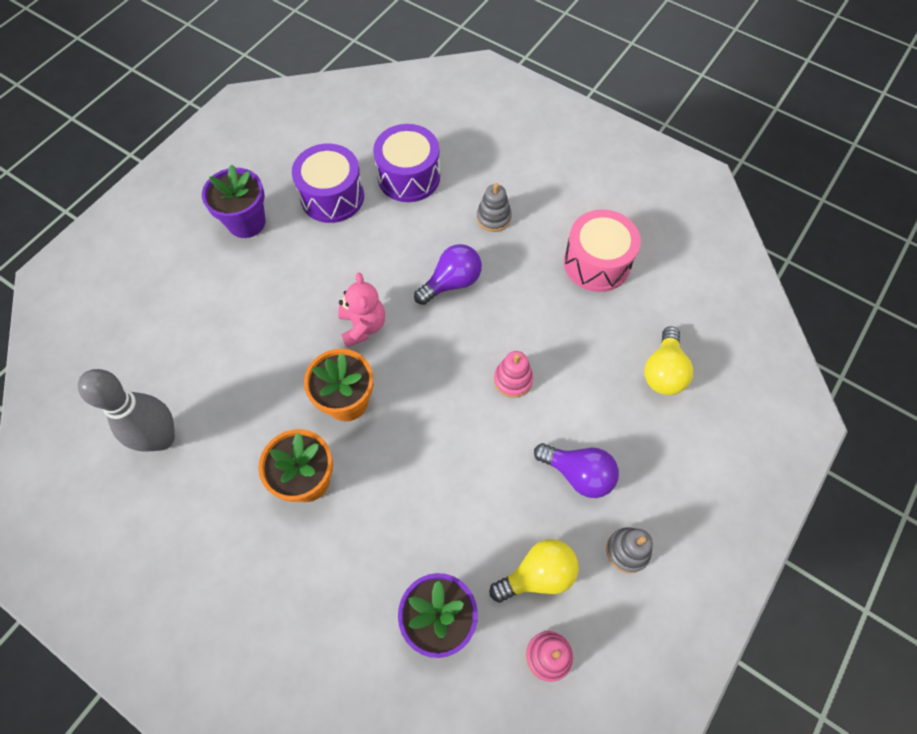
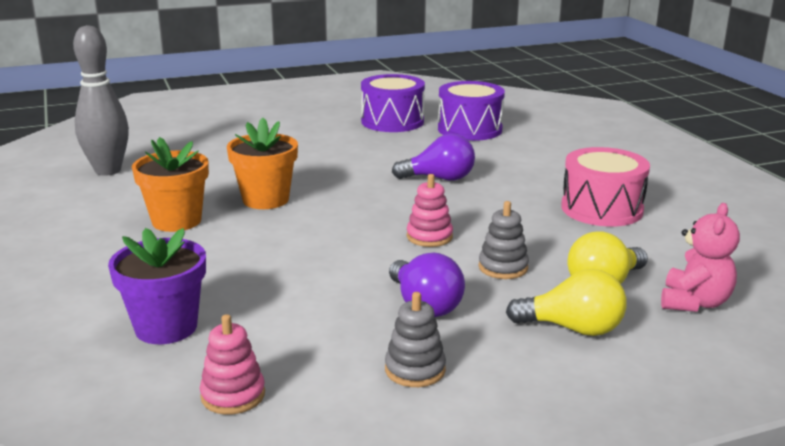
camera: 35 degrees right, 40 degrees down
purple flower pot [202,165,266,238] -> none
pink teddy bear [338,272,385,348] -> pink teddy bear moved to [661,203,740,312]
grey stacking toy [477,183,512,232] -> grey stacking toy moved to [478,201,529,279]
yellow light bulb [490,539,579,602] -> yellow light bulb moved to [506,269,627,336]

